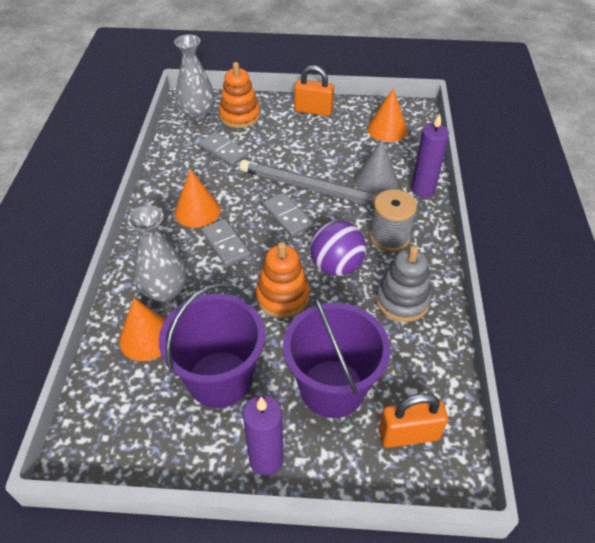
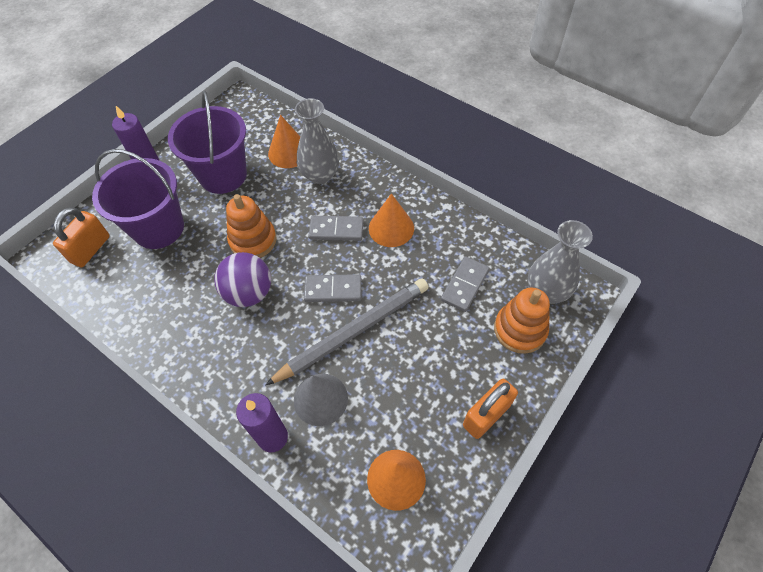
camera: 125 degrees right, 10 degrees up
grey domino [199,132,249,166] -> grey domino turned 45 degrees counterclockwise [441,256,489,312]
grey spool [370,189,417,252] -> none
grey stacking toy [376,246,431,322] -> none

